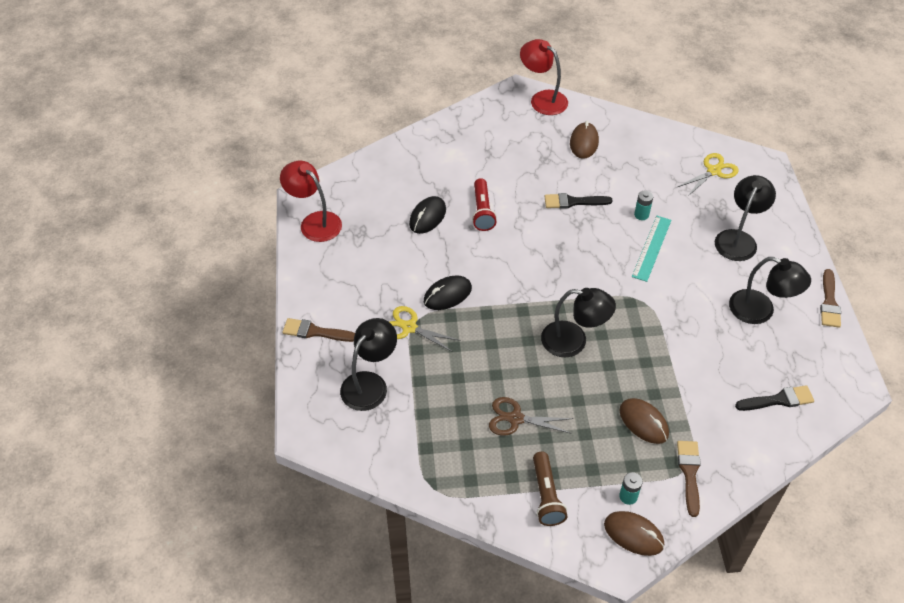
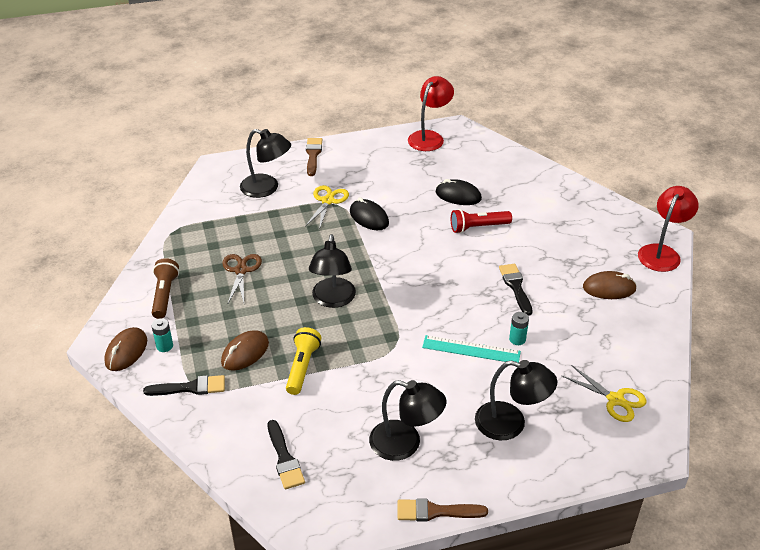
camera: 80 degrees right, 10 degrees down
brown flashlight [533,452,567,526] -> brown flashlight turned 105 degrees clockwise [152,258,179,319]
brown brush [677,441,701,517] -> black brush [143,375,225,396]
black lamp [729,257,811,324] -> black lamp turned 90 degrees counterclockwise [369,380,446,461]
none -> yellow flashlight [286,327,321,395]

